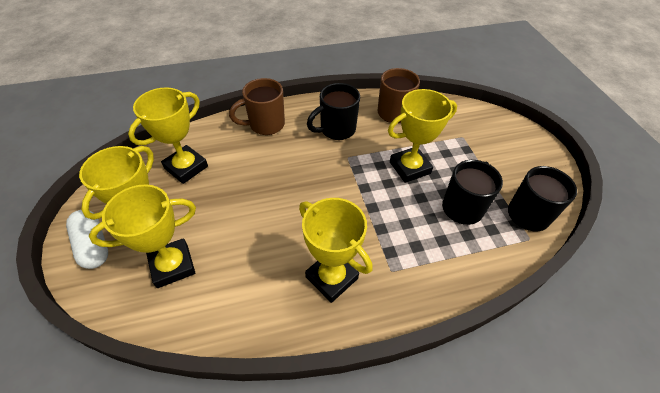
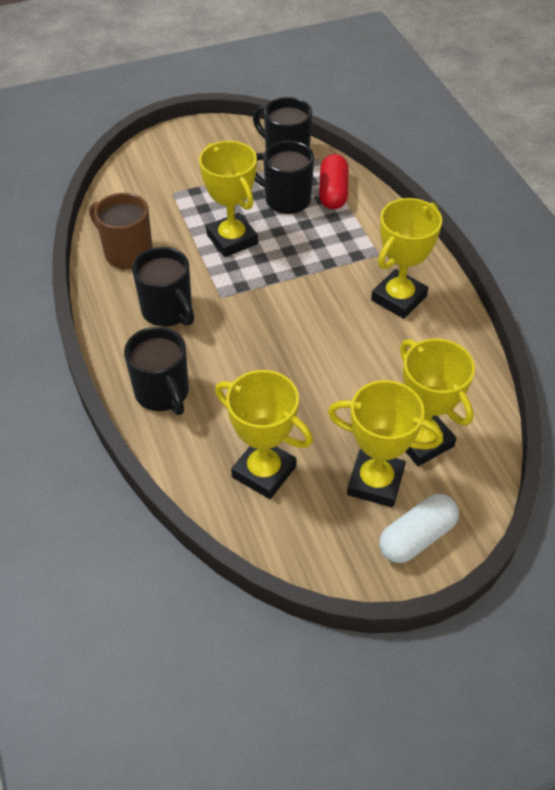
camera: 95 degrees left, 0 degrees up
brown mug [229,78,285,135] -> black mug [124,327,189,415]
none -> red capsule [319,154,349,209]

